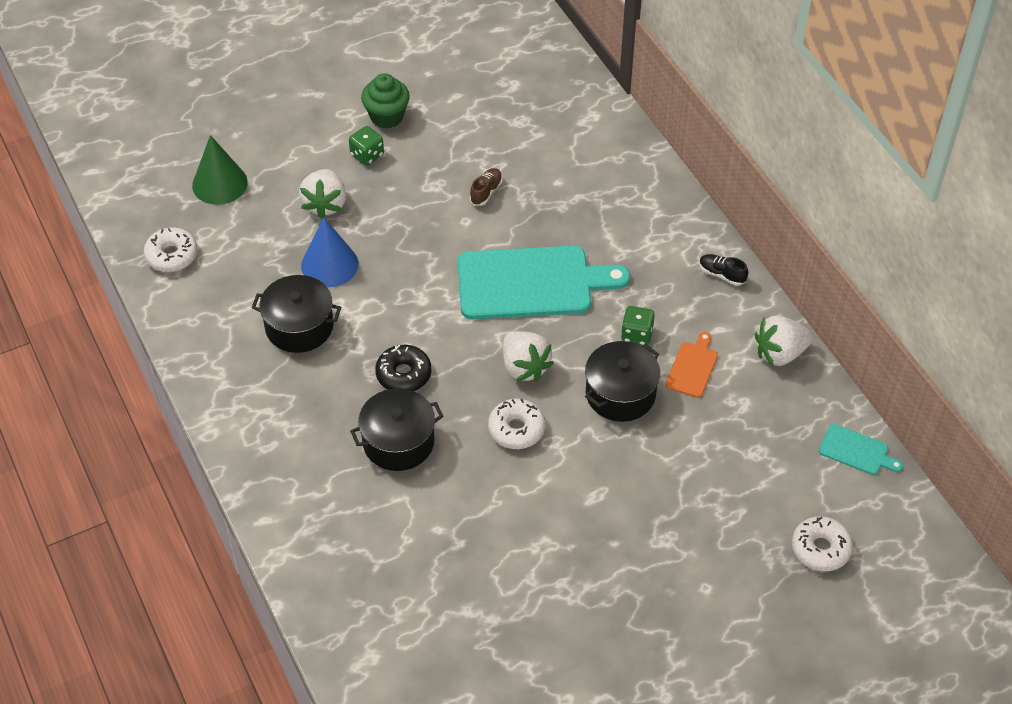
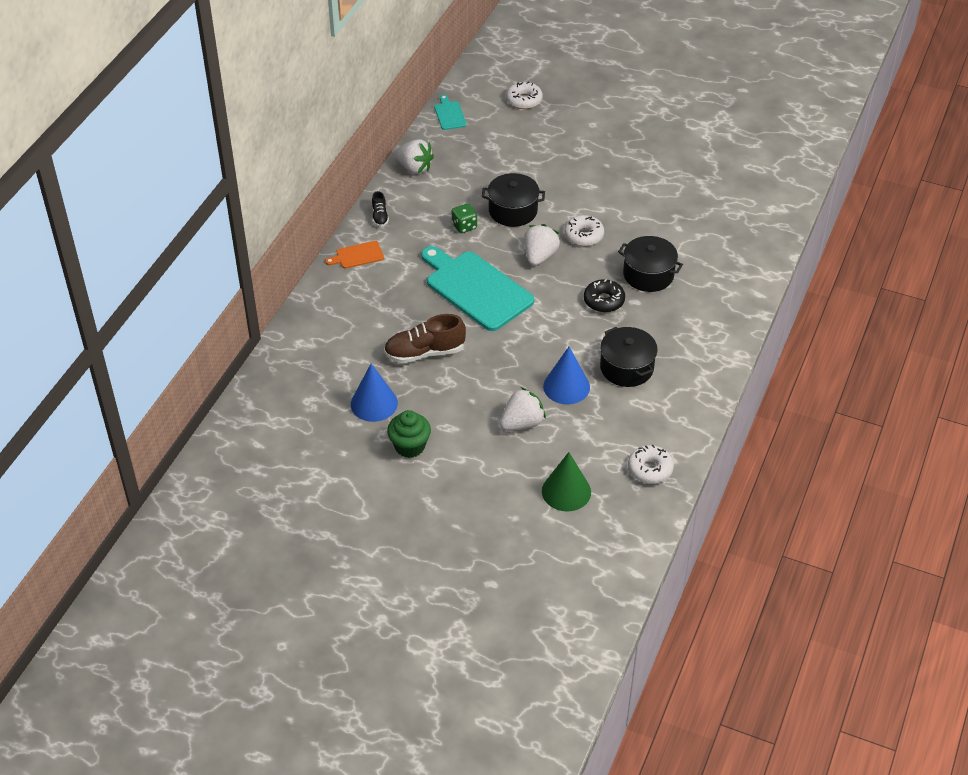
camera: 130 degrees left, 5 degrees down
green dice [349,126,384,166] -> none
brown shoe [470,168,502,206] -> brown shoe [384,314,466,363], size x1.97
orange cutting board [666,332,718,398] -> orange cutting board moved to [325,241,384,269]
none -> blue cone [351,364,398,422]

